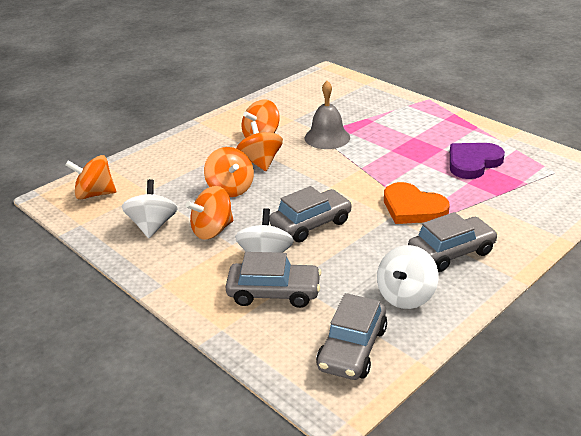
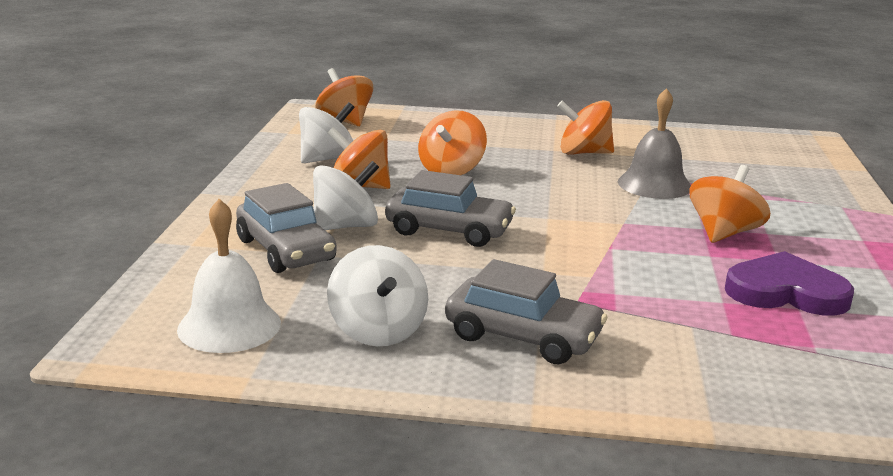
camera: 50 degrees right, 10 degrees down
orange spinning top [236,121,283,171] -> orange spinning top moved to [690,165,770,243]
grey car [316,293,387,380] -> white bell [177,199,281,353]
white spinning top [377,245,438,309] -> white spinning top turned 105 degrees counterclockwise [327,245,428,346]
orange heart [384,182,450,224] -> none

